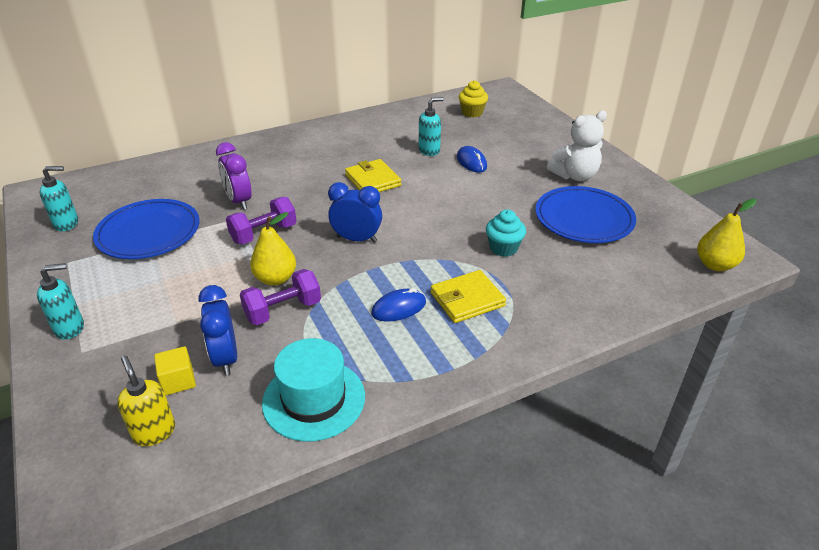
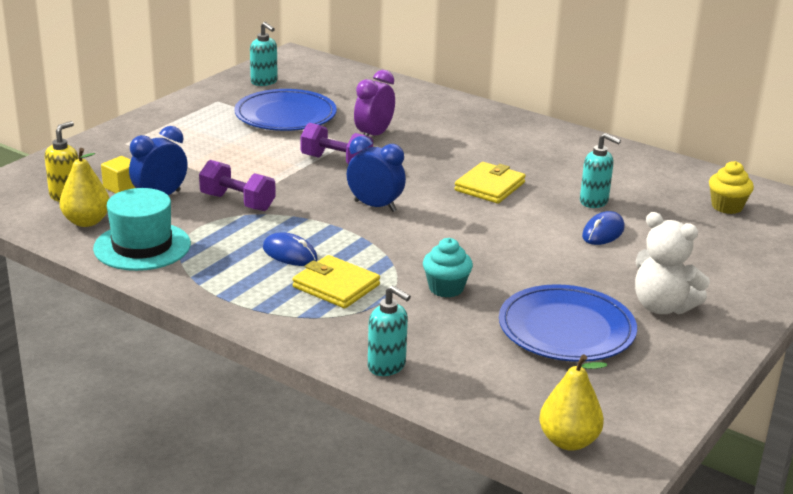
camera: 60 degrees right, 10 degrees down
turquoise soap dispenser [37,263,84,340] -> turquoise soap dispenser moved to [368,285,411,376]
yellow pear [250,212,296,286] -> yellow pear moved to [60,148,109,227]
blue clock [328,182,382,243] -> blue clock turned 45 degrees counterclockwise [347,136,406,212]

